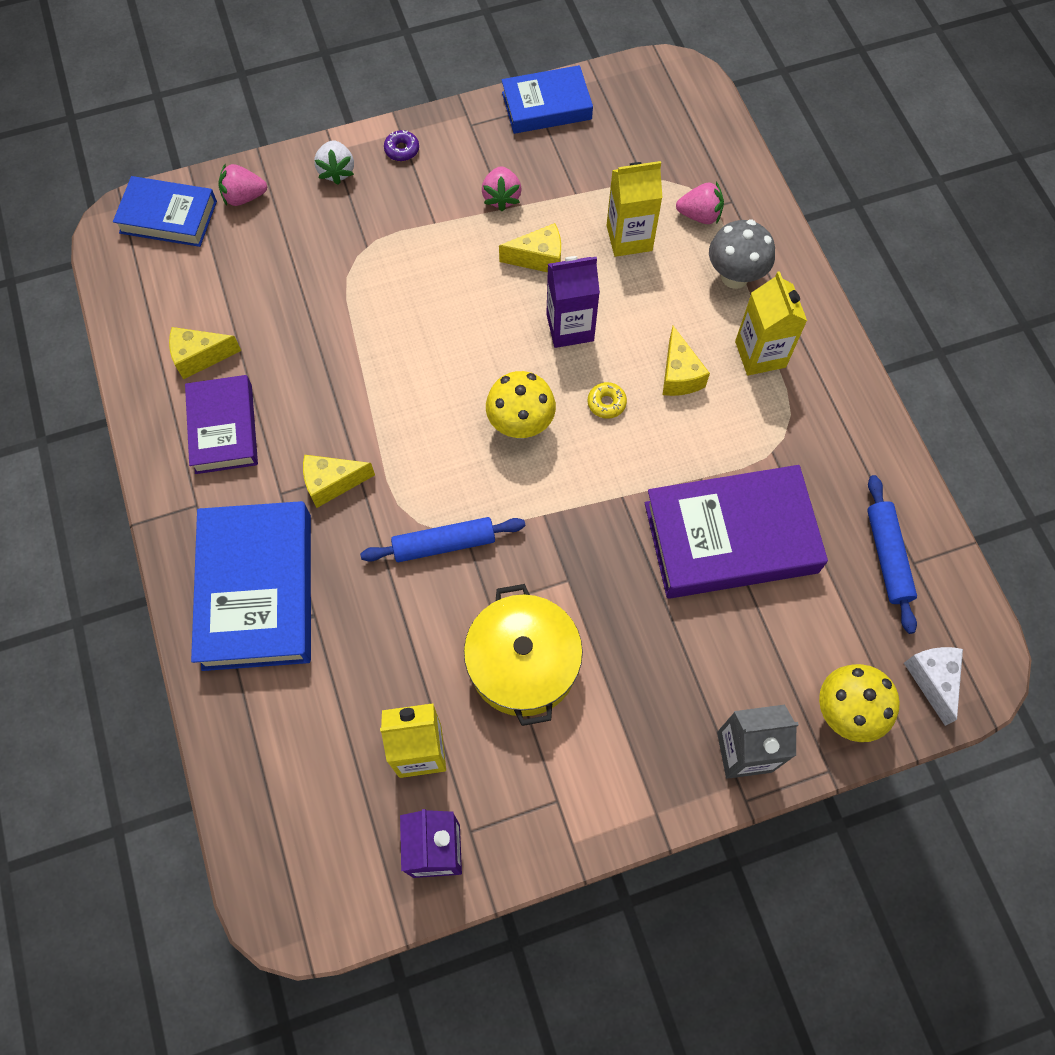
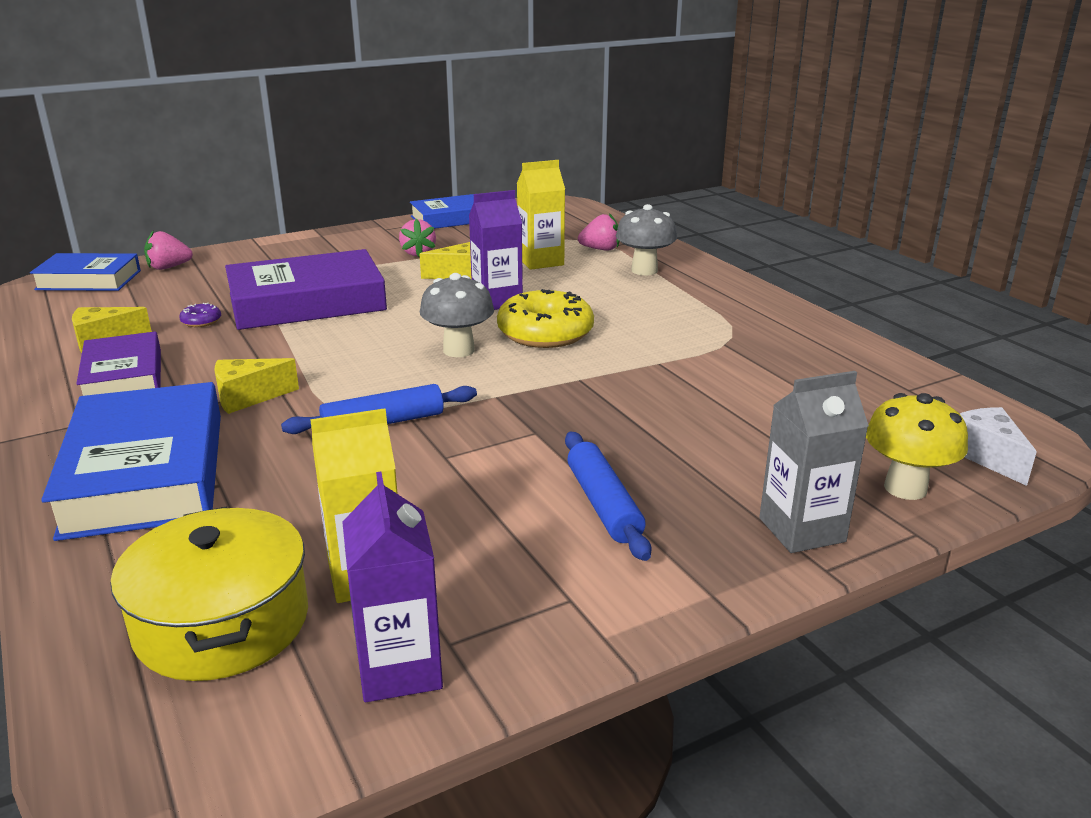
camera: 10 degrees left, 40 degrees down
white strawberry [314,140,354,185] -> none
purple donut [384,130,419,161] -> purple donut moved to [179,303,221,327]
yellow pot [464,584,583,726] -> yellow pot moved to [110,507,308,681]
yellow mushroom [486,371,556,439] -> grey mushroom [420,273,494,357]
yellow donut [588,382,627,419] -> yellow donut [497,289,594,348], size x2.37
purple book [645,465,828,599] -> purple book moved to [225,249,387,330]
yellow cheese [663,326,710,396] -> none
yellow carton [735,271,807,376] -> none
blue rolling pin [867,475,917,634] -> blue rolling pin moved to [565,432,651,561]

